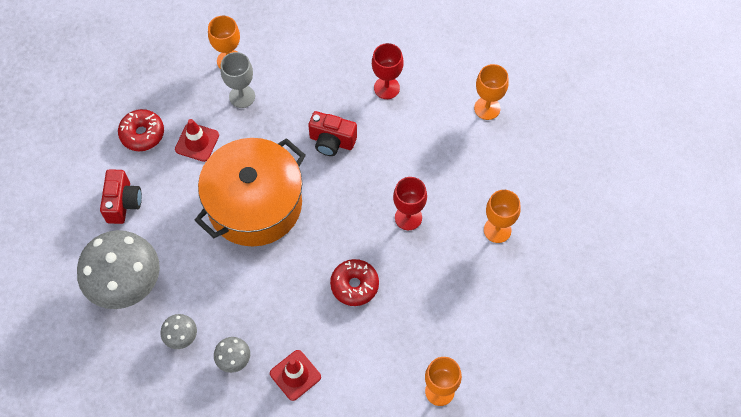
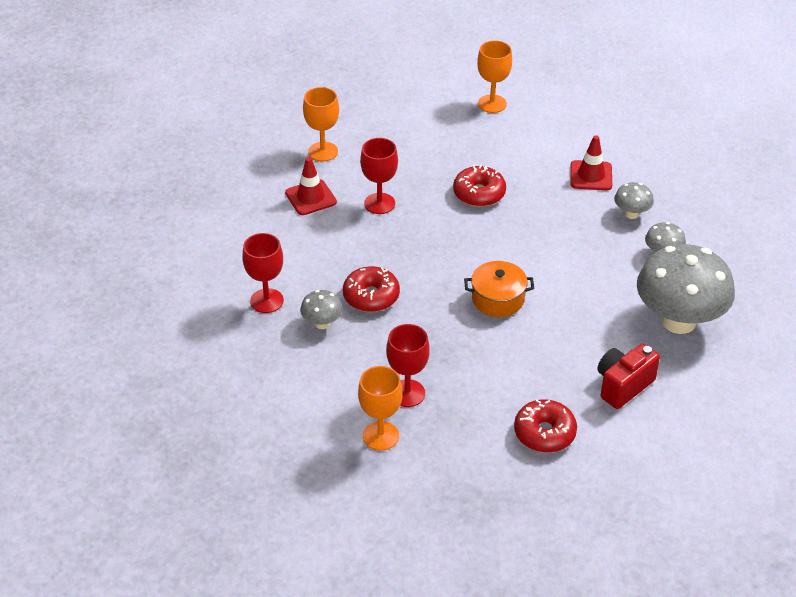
camera: 135 degrees left, 20 degrees down
red traffic cone [175,119,219,162] -> red traffic cone moved to [285,157,337,215]
orange pot [195,138,306,246] -> orange pot [464,261,534,317], size x0.46
grey goblet [220,52,255,108] -> red goblet [386,324,430,407]
red camera [308,111,357,156] -> red donut [343,266,400,312]
orange goblet [474,64,509,120] -> none
none -> grey mushroom [300,290,343,329]

